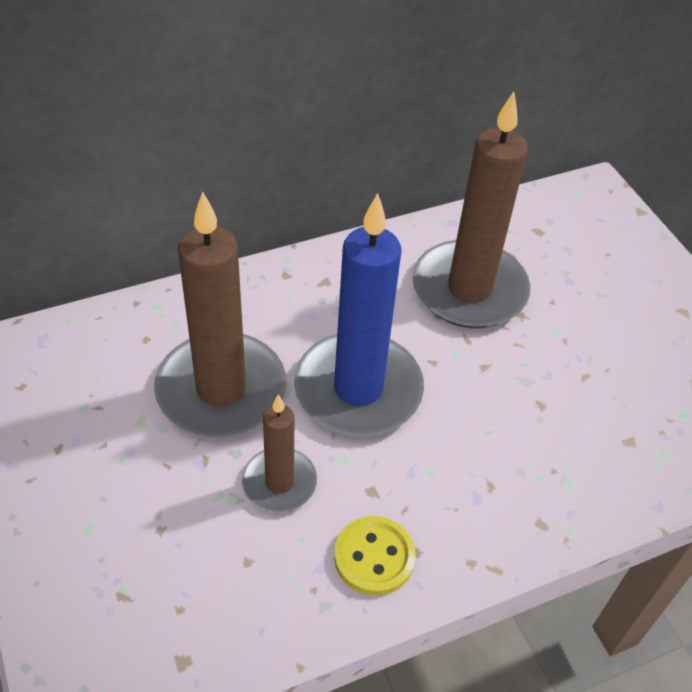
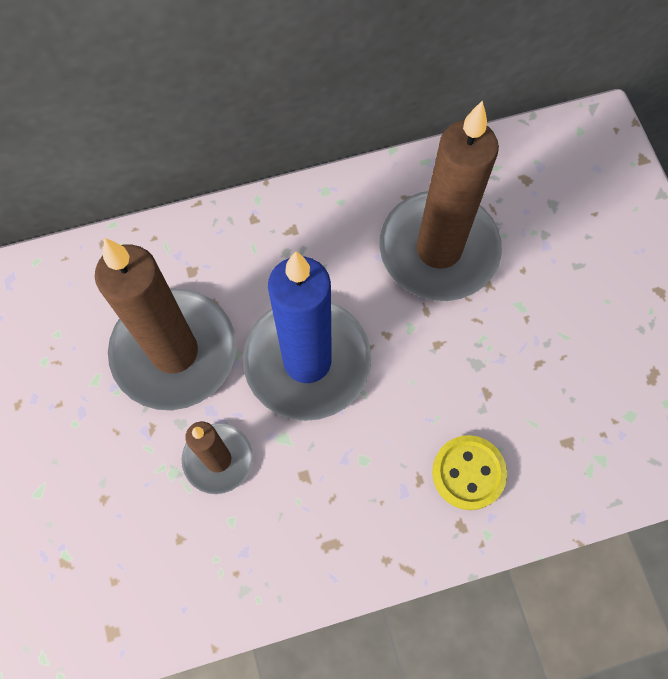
camera: 10 degrees right, 20 degrees up
yellow button [334,516,415,596] -> yellow button moved to [432,435,507,510]

